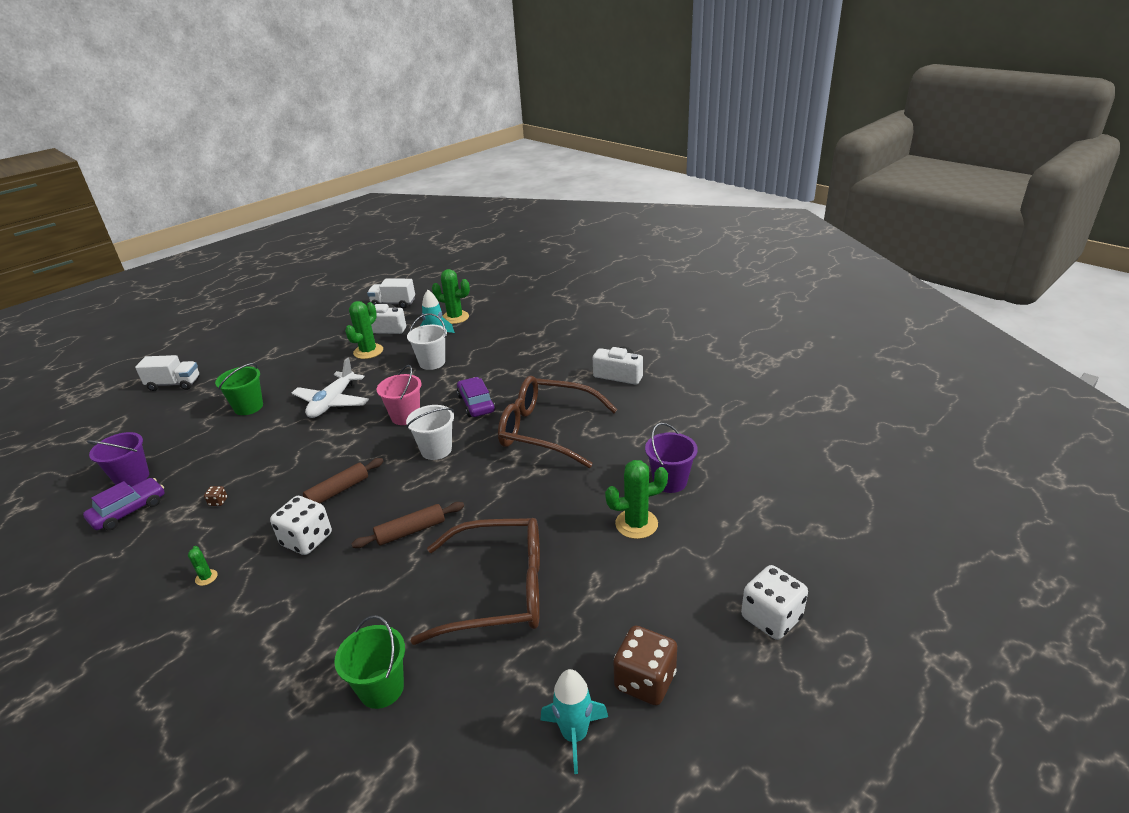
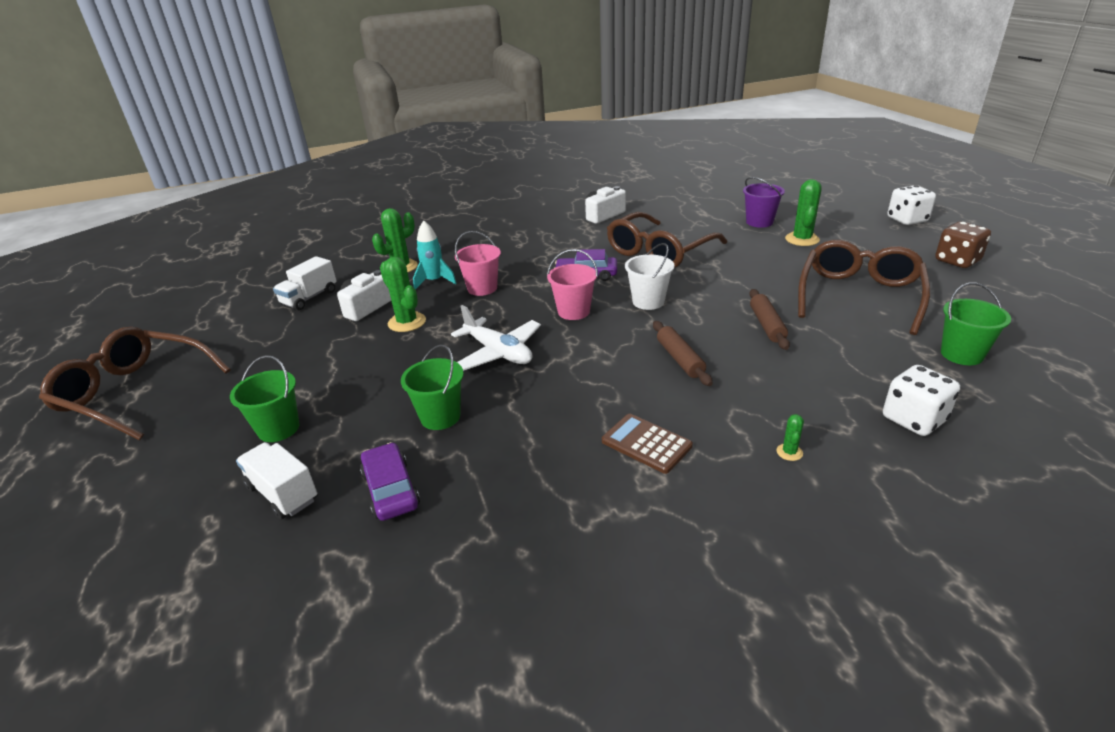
camera: 65 degrees left, 0 degrees up
purple car [83,478,165,530] -> purple car moved to [360,442,420,521]
purple bucket [87,432,149,487] -> none
white truck [135,355,200,391] -> white truck turned 75 degrees counterclockwise [236,442,318,519]
green cactus [188,546,218,586] -> green cactus turned 75 degrees counterclockwise [776,414,804,461]
brown dice [204,486,227,506] -> brown calculator [602,414,693,474]
white dice [270,496,332,555] -> white dice moved to [883,365,960,436]
white bucket [407,313,447,370] -> pink bucket [455,231,501,296]
turquoise rocket [541,669,608,774] -> none
none -> brown glasses [39,326,231,440]
none -> green bucket [230,355,300,442]

